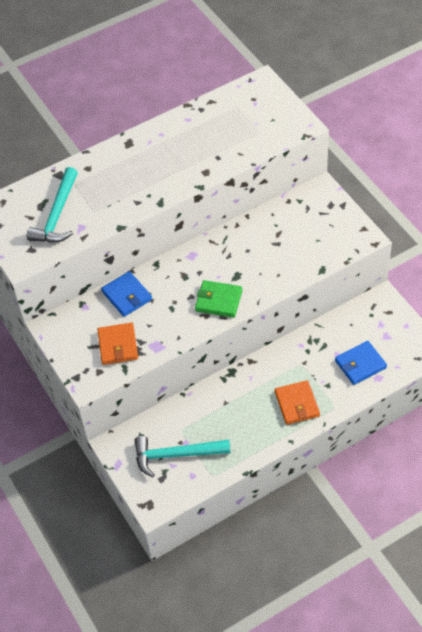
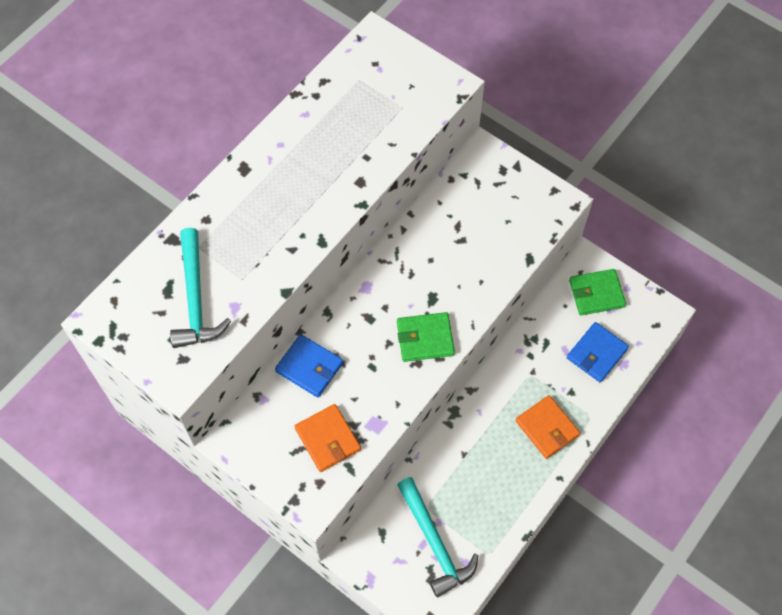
camera: 25 degrees left, 10 degrees up
turquoise hammer [135,436,230,477] -> turquoise hammer turned 90 degrees counterclockwise [397,477,479,597]
none -> green wallet [569,269,626,315]

